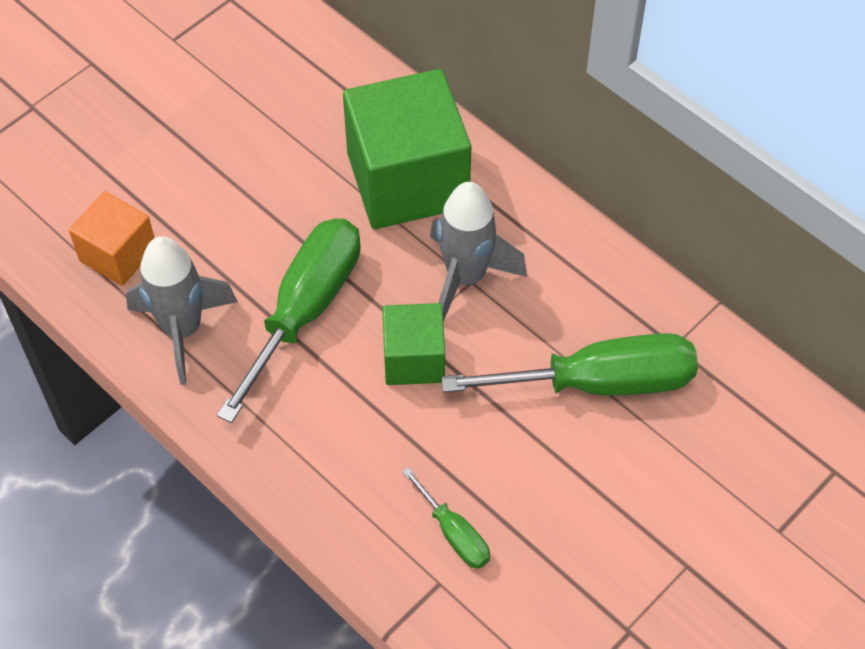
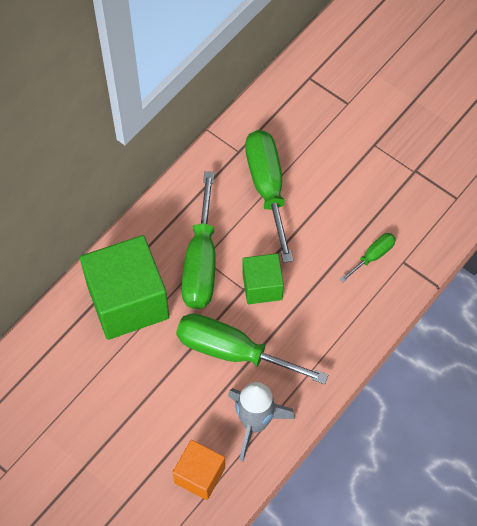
camera: 95 degrees left, 5 degrees up
grey rocket [430,182,527,322] -> green screwdriver [181,171,216,309]

